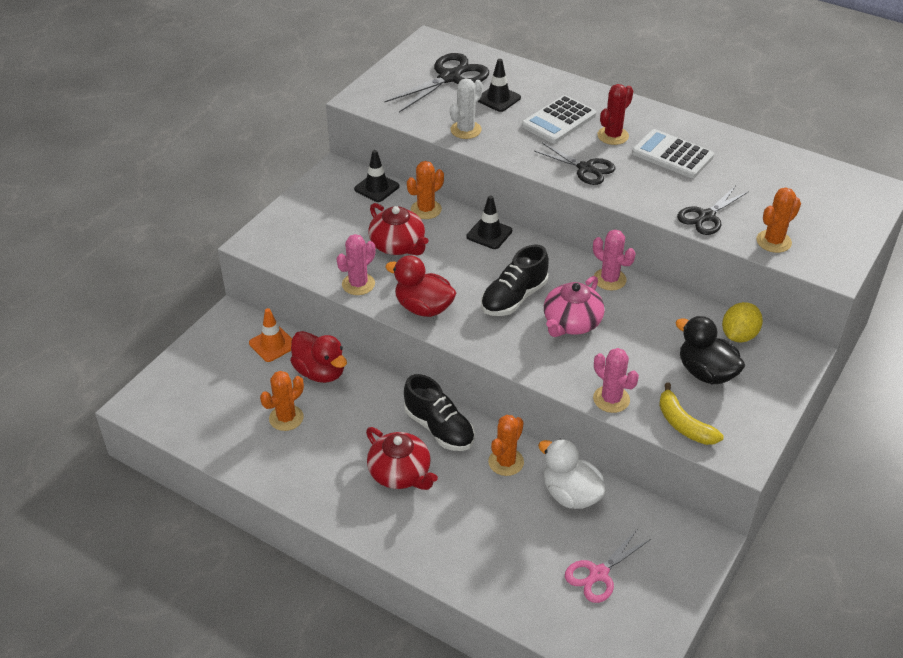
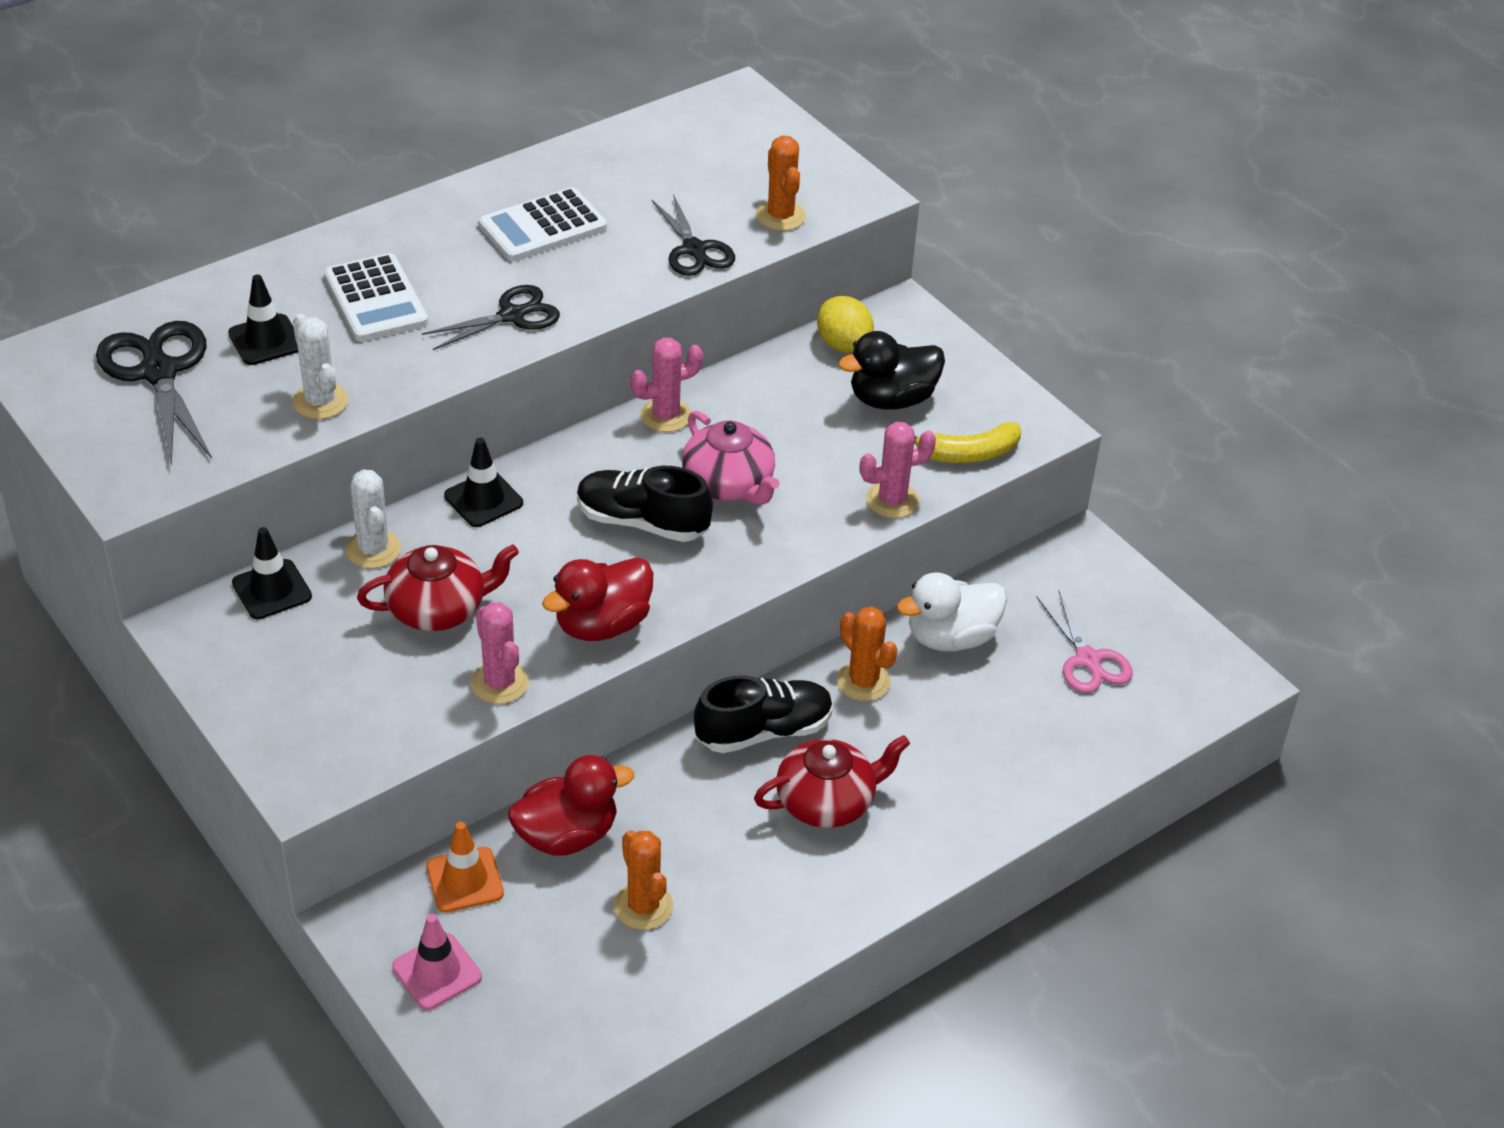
camera: 70 degrees left, 0 degrees up
orange cactus [407,161,444,219] -> white cactus [346,469,401,569]
black shoe [481,244,549,316] -> black shoe turned 135 degrees clockwise [577,466,713,542]
red cactus [597,84,633,145] -> none
none -> pink traffic cone [392,914,482,1010]

